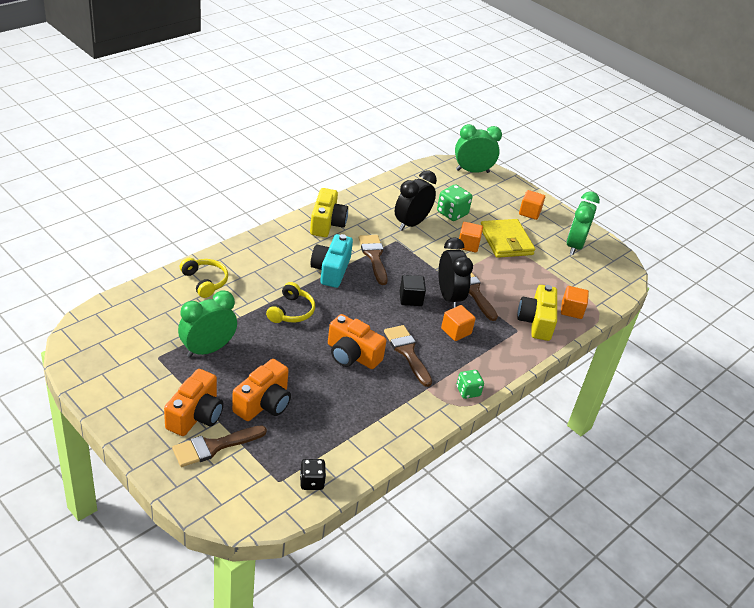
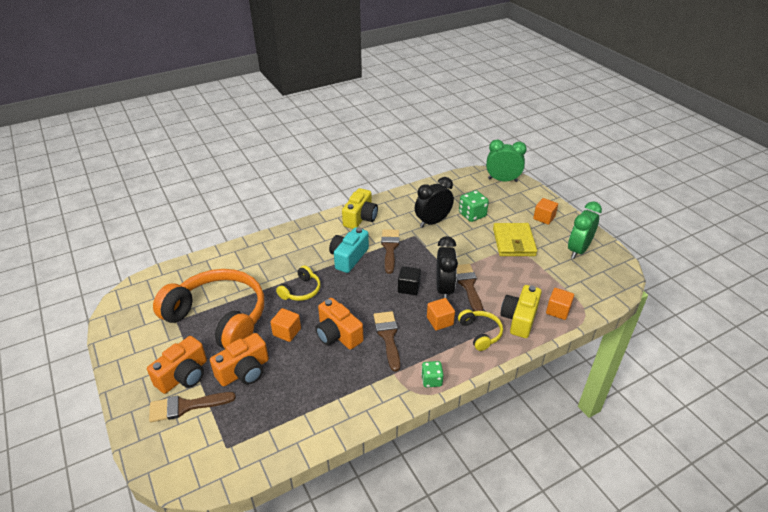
camera: 20 degrees right, 0 degrees up
green clock [178,290,237,358] -> orange headphones [153,269,264,349]
yellow headphones [180,258,228,298] -> yellow headphones moved to [458,309,503,351]
black dice [300,459,326,490] -> none
orange cube [459,222,483,253] -> orange cube moved to [270,308,301,342]

